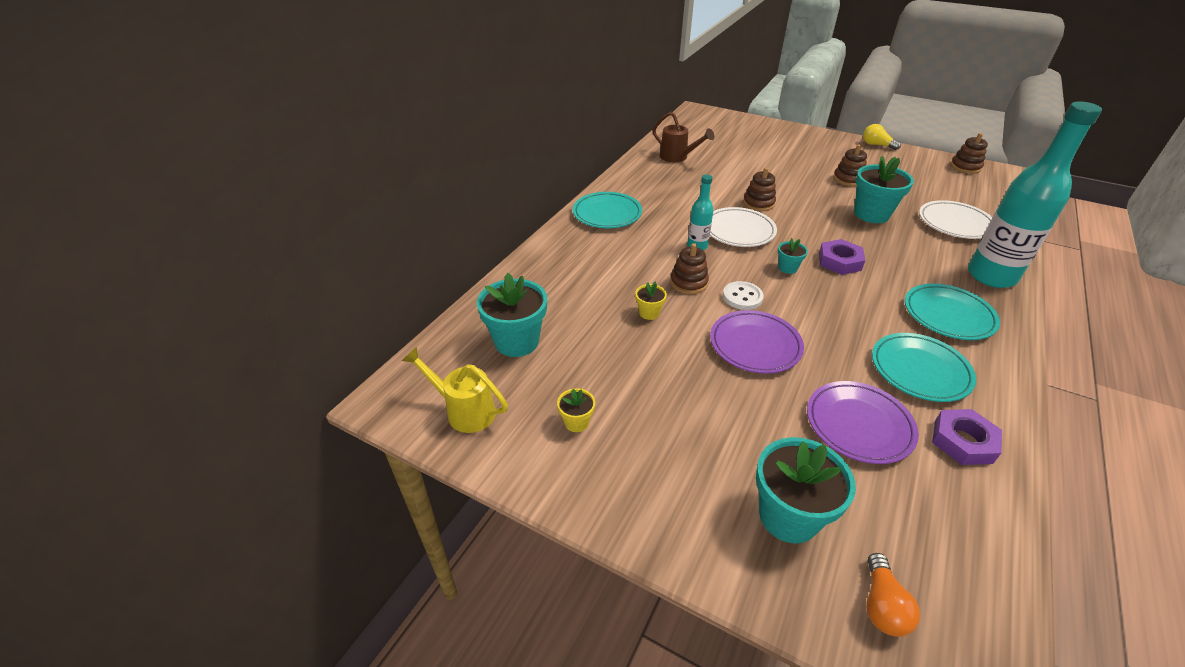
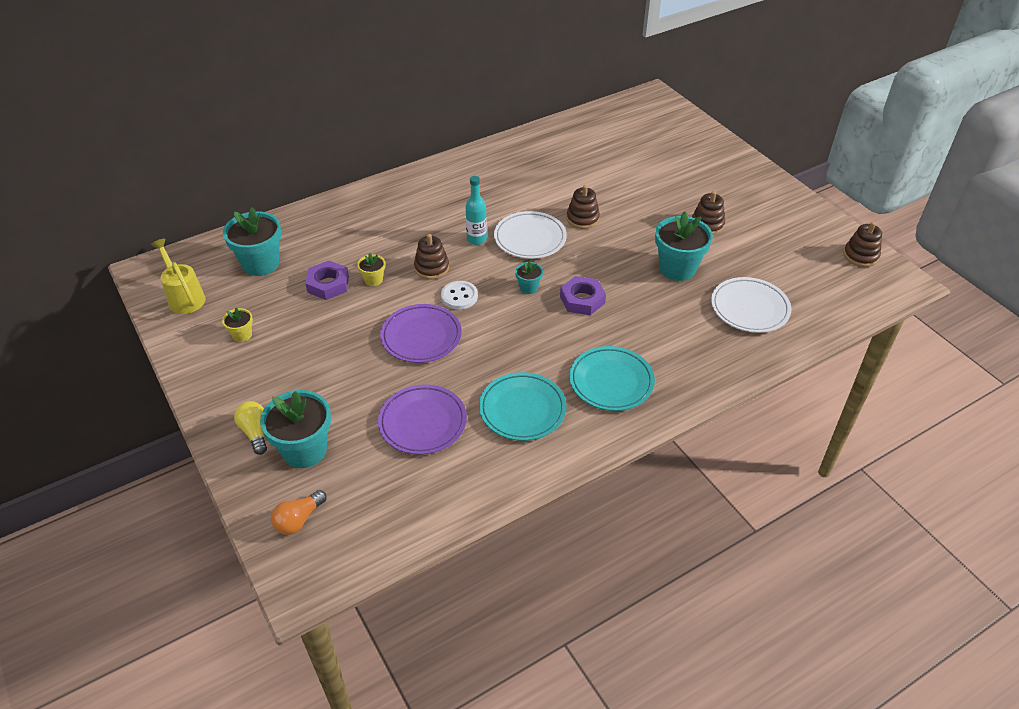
camera: 30 degrees right, 5 degrees up
turquoise plate [573,192,642,228] -> none
brown watering can [653,112,714,162] -> none
yellow light bulb [863,124,901,150] -> yellow light bulb moved to [234,401,267,455]
purple nut [932,409,1002,465] -> purple nut moved to [305,261,349,300]
turquoise bottle [968,101,1102,288] -> none

